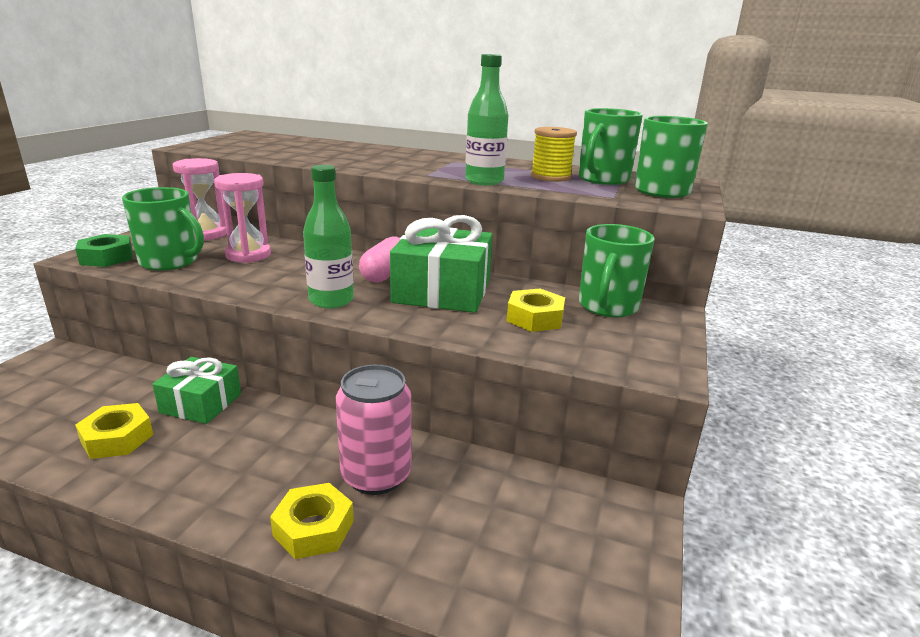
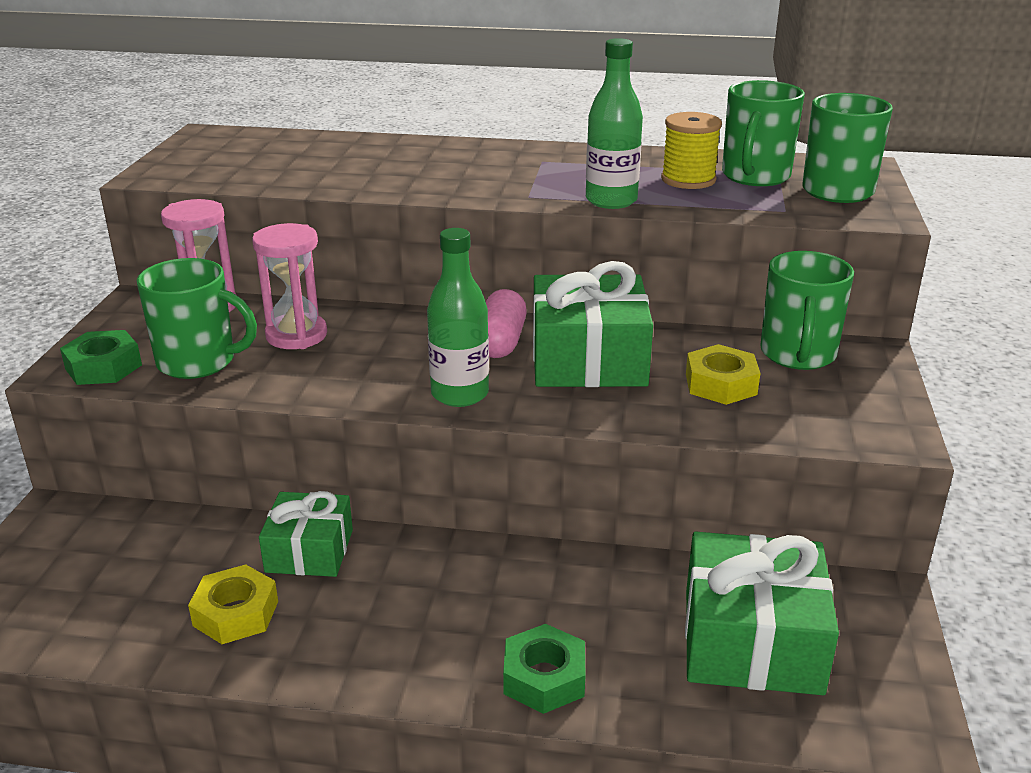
camera: 10 degrees left, 5 degrees up
yellow nut [270,483,354,559] -> green nut [503,624,586,714]
pink can [336,365,412,495] -> none
none -> green gift [685,532,839,695]

